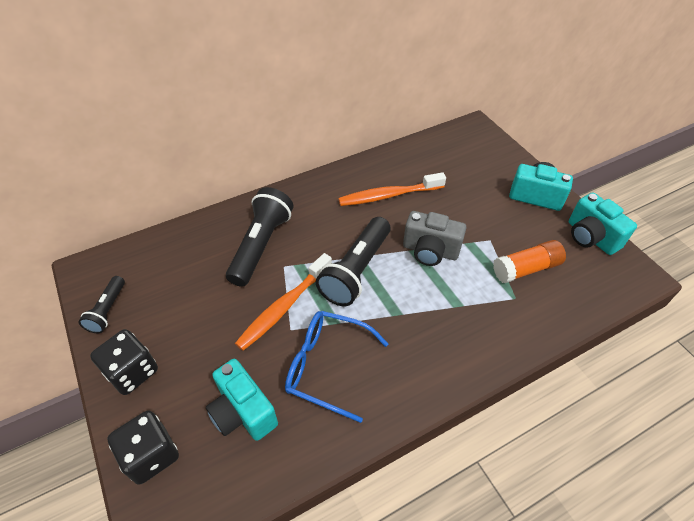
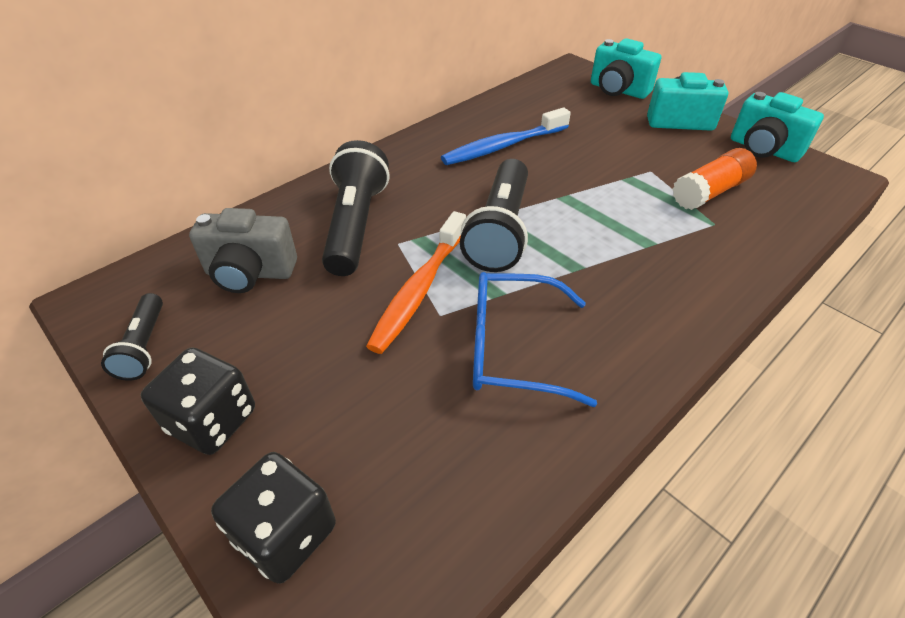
camera: 15 degrees left, 5 degrees down
turquoise camera [206,359,278,441] -> turquoise camera moved to [591,38,661,99]
orange toothbrush [338,172,446,206] -> blue toothbrush [441,107,571,165]
grey camera [403,211,466,266] -> grey camera moved to [189,208,297,293]

